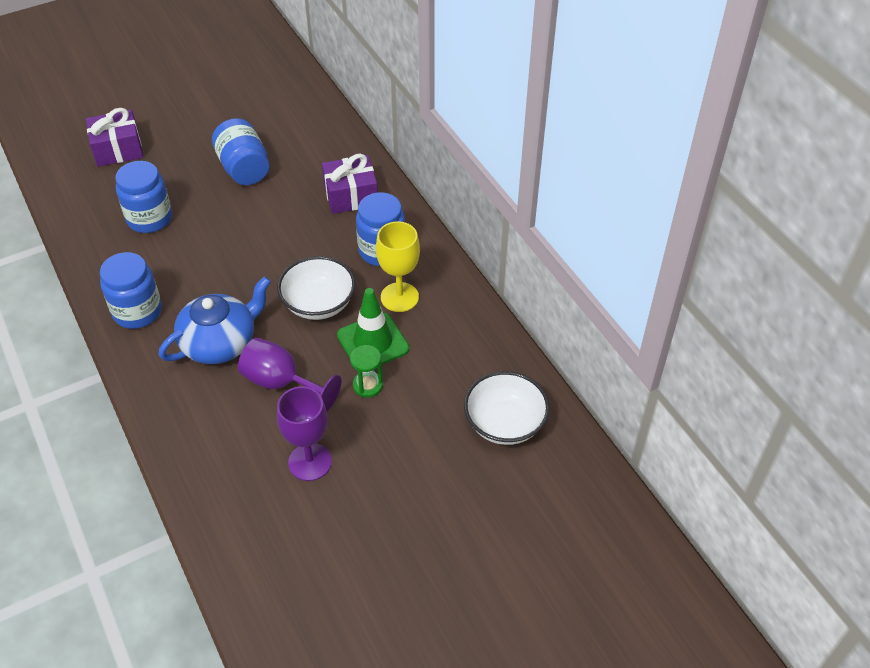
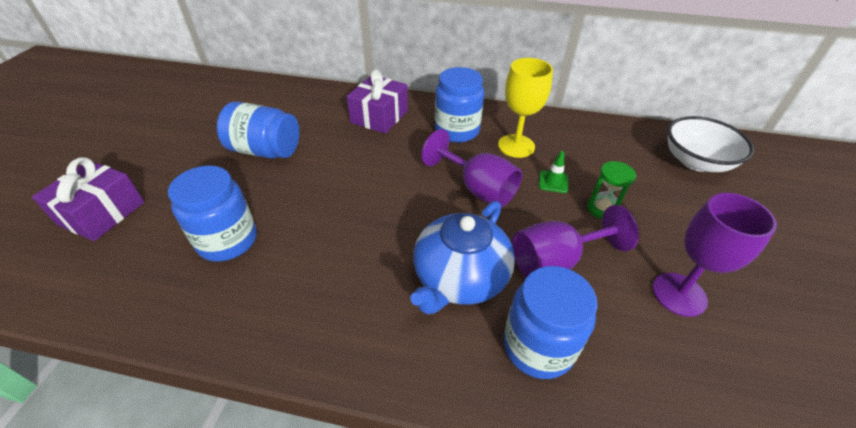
camera: 50 degrees left, 5 degrees down
blue jar [100,252,162,329] -> blue jar moved to [503,266,598,379]
blue teapot [159,276,271,364] -> blue teapot turned 150 degrees counterclockwise [410,201,515,315]
white bowl [277,256,355,320] -> purple goblet [421,129,522,207]
green traffic cone [337,288,409,365] -> green traffic cone [539,151,568,193], size x0.48

